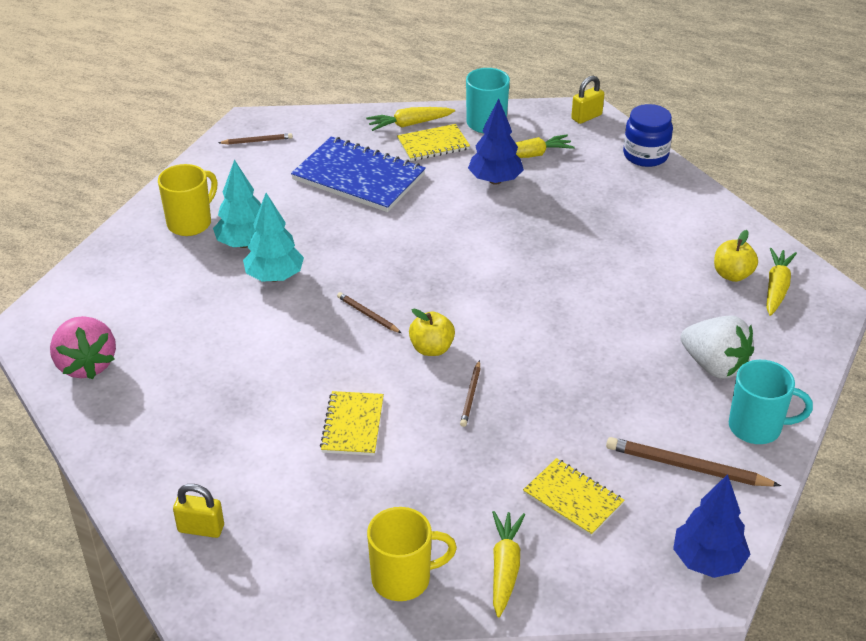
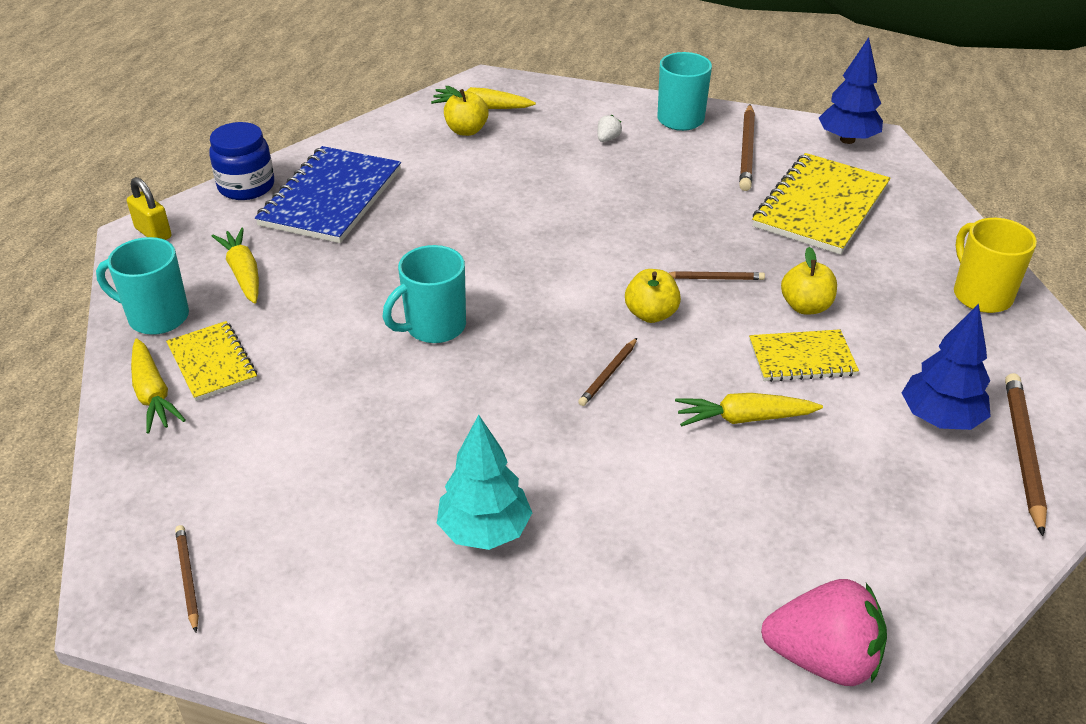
camera: 100 degrees left, 0 degrees up
pink strawberry [50,316,116,380] -> pink strawberry turned 45 degrees clockwise [761,579,887,686]
yellow mug [158,164,218,236] -> none
yellow padlock [173,484,224,538] -> brown pencil [1005,373,1047,536]
turquoise tree [243,193,304,282] -> none
blue notebook [291,136,426,212] -> blue notebook moved to [255,146,401,243]
blue tree [468,98,524,185] -> blue tree moved to [902,304,991,430]
yellow carrot [492,511,525,617] -> yellow carrot moved to [675,393,823,427]
yellow notebook [523,458,625,536] -> yellow notebook [752,153,891,255], size x1.73
white strawberry [681,316,754,379] -> white strawberry [597,114,622,142], size x0.41
none -> turquoise mug [383,245,466,343]
none -> yellow apple [781,247,837,314]

